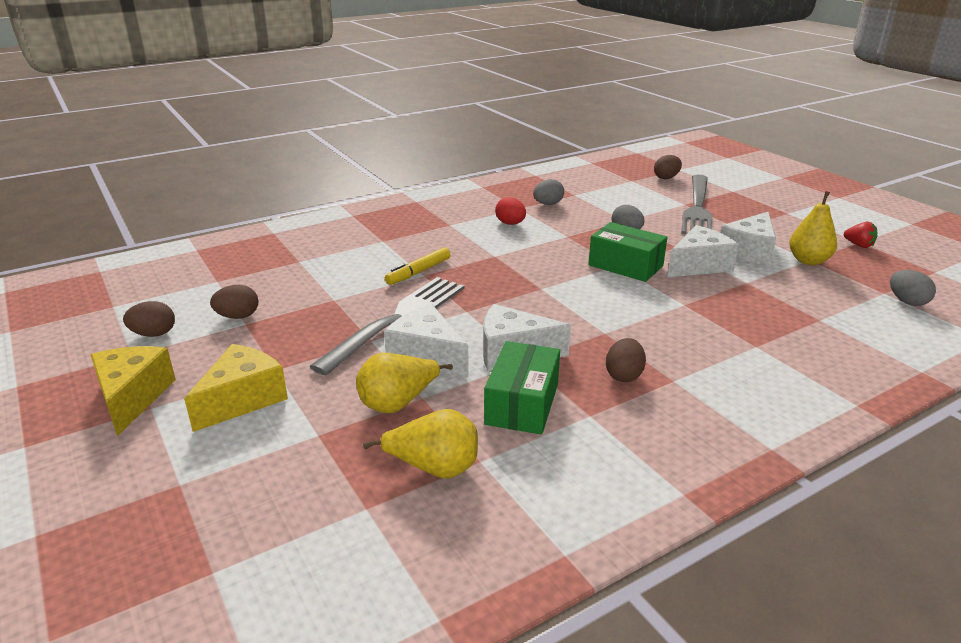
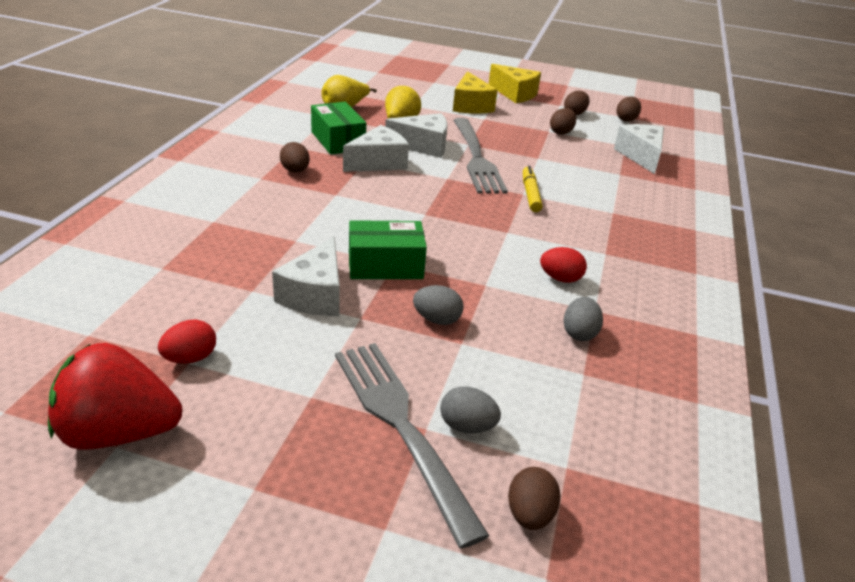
camera: 135 degrees right, 5 degrees up
white cheese [721,212,776,265] -> white cheese moved to [614,124,664,174]
yellow pear [789,191,837,265] -> red egg [158,320,216,364]
red strawberry [844,222,877,248] -> red strawberry [48,343,183,450], size x2.35
grey egg [890,270,936,306] -> grey egg moved to [440,387,501,434]
none -> brown egg [616,96,641,122]

